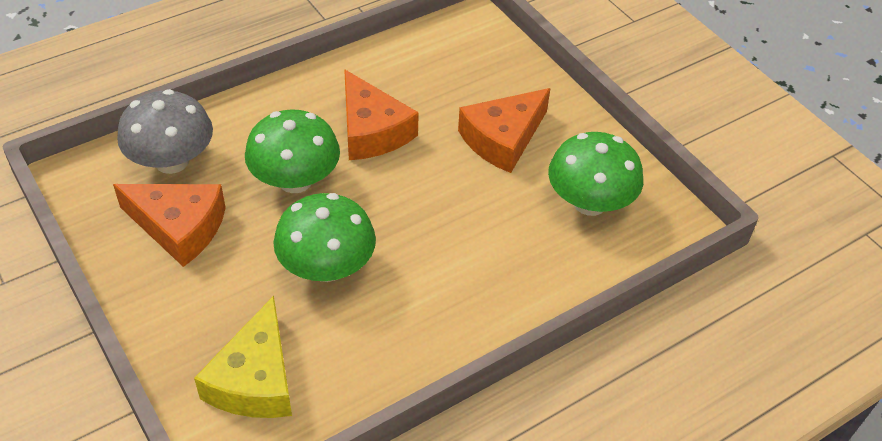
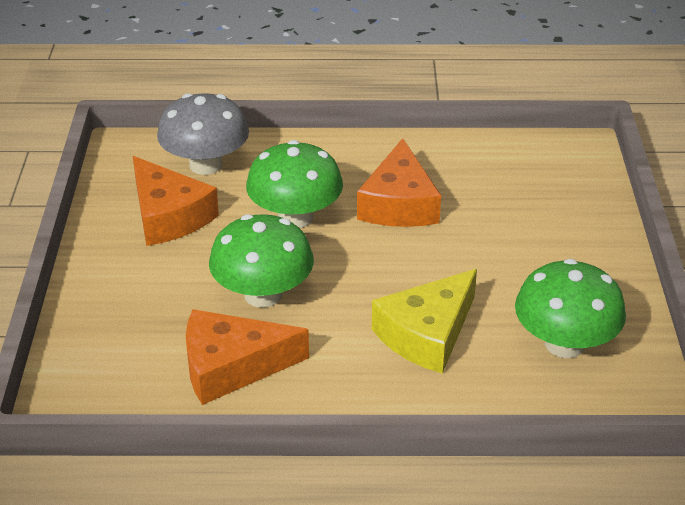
camera: 35 degrees right, 10 degrees down
yellow cheese [194,296,292,418] -> yellow cheese moved to [372,269,477,374]
orange cheese [458,88,551,173] -> orange cheese moved to [186,309,309,405]

